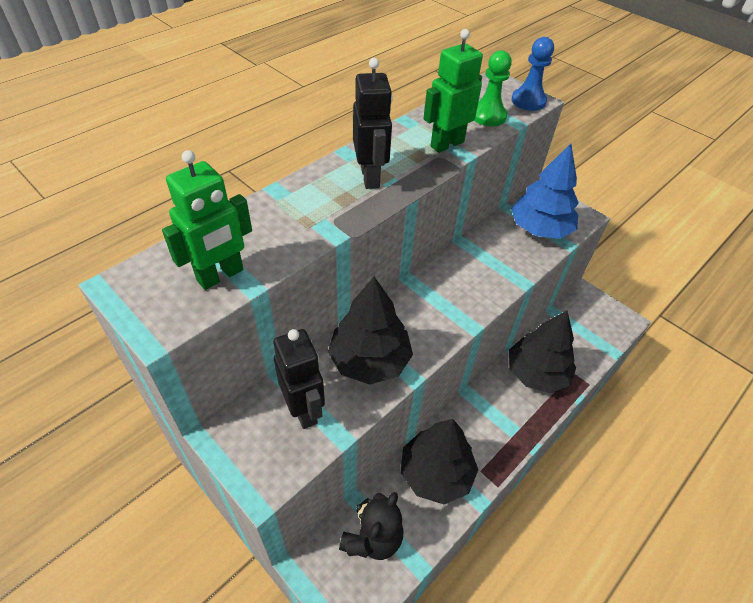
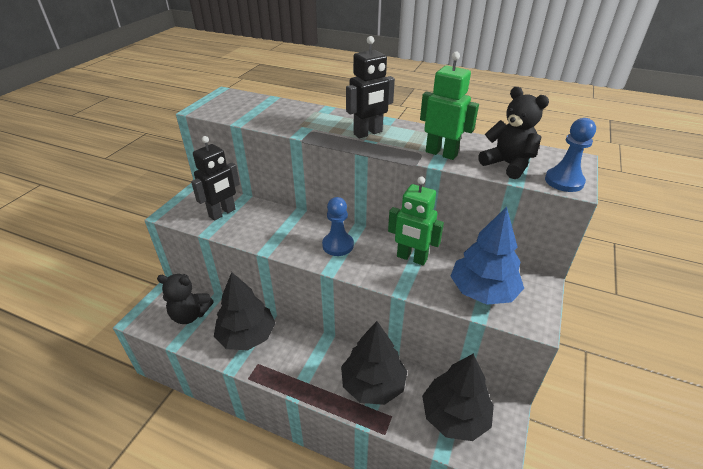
camera: 70 degrees right, 10 degrees down
green robot [162,150,252,290] -> green robot moved to [388,177,444,265]
black tree [328,277,413,385] -> black tree moved to [422,354,494,441]
green pawn [474,50,512,126] -> black teddy bear [478,87,549,179]
none -> blue pawn [322,197,354,256]

